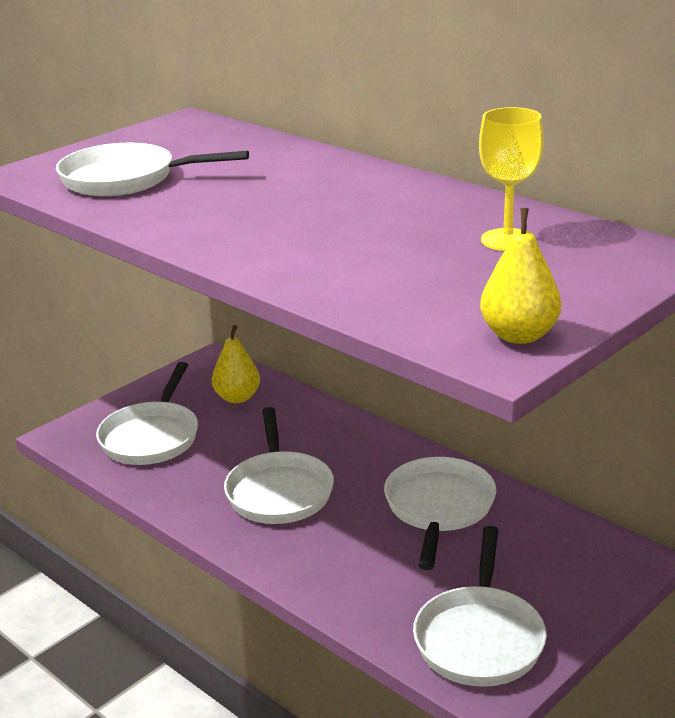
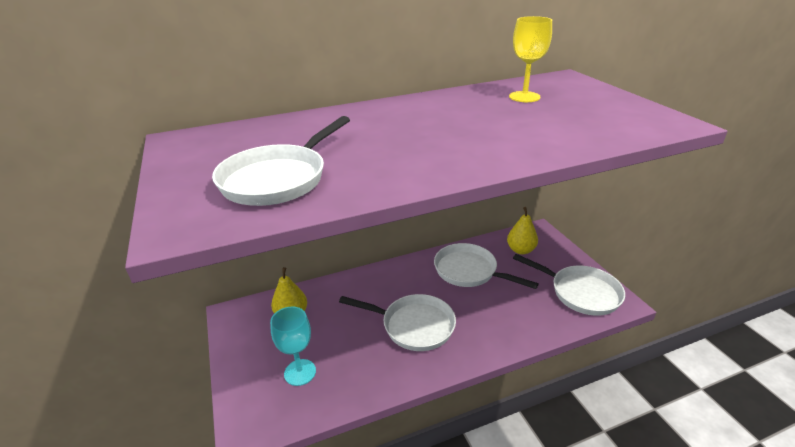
camera: 65 degrees left, 5 degrees up
white pan [96,362,198,465] -> turquoise goblet [270,307,316,386]
yellow pear [480,208,561,344] -> yellow pear moved to [507,207,538,254]

